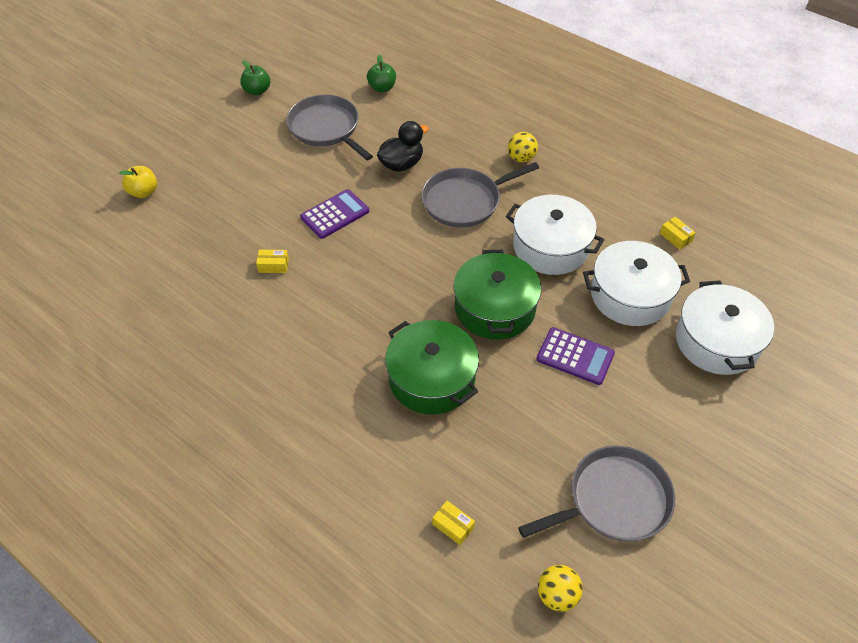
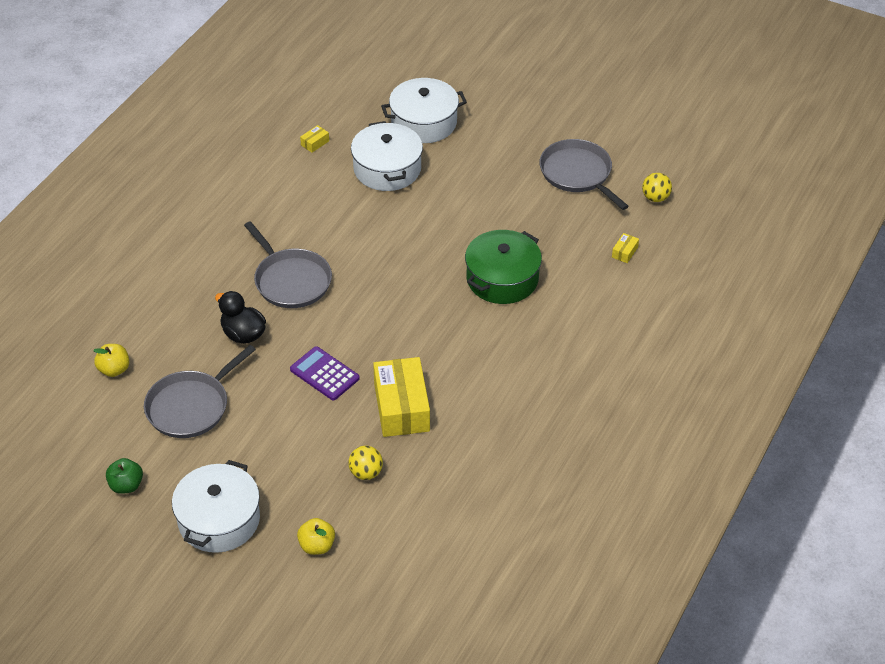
camera: 100 degrees left, 5 degrees down
yellow box [256,250,289,273] -> yellow box [373,357,430,437], size x2.49
green apple [367,55,396,92] -> yellow apple [93,344,129,377]
green pot [453,250,541,340] -> none
white pot [506,195,604,275] -> white pot moved to [172,460,260,553]
yellow ball [508,132,538,162] -> yellow ball moved to [348,446,383,480]
purple calculator [536,327,615,385] -> none

